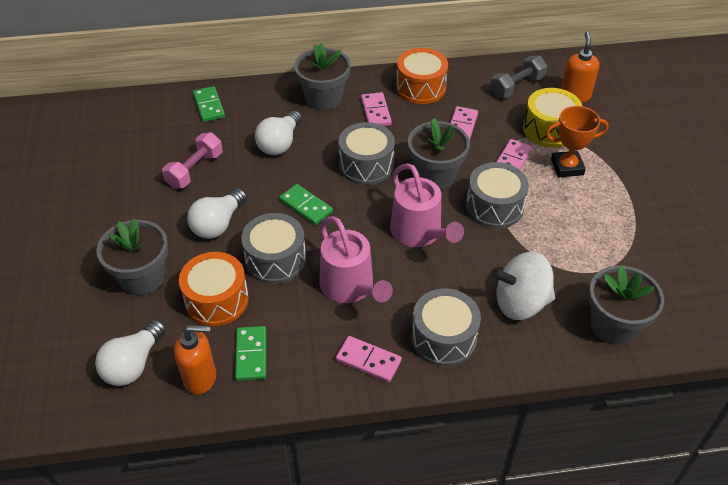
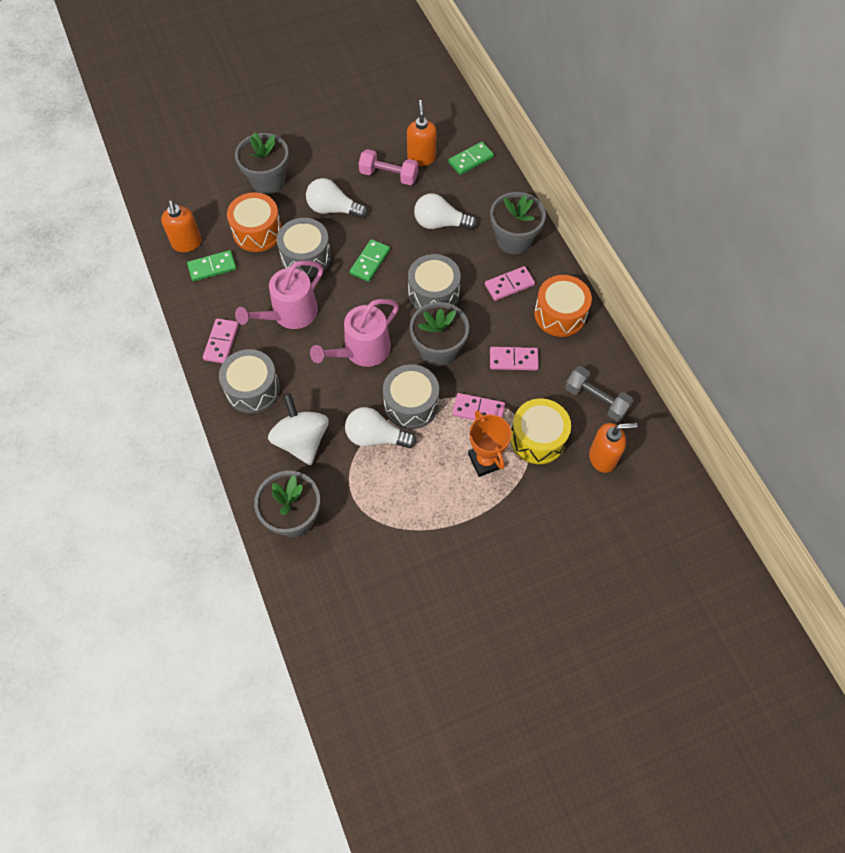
camera: 75 degrees right, 15 degrees up
white light bulb [95,320,166,386] -> white light bulb moved to [345,407,417,448]
none -> orange soap dispenser [407,100,437,166]

